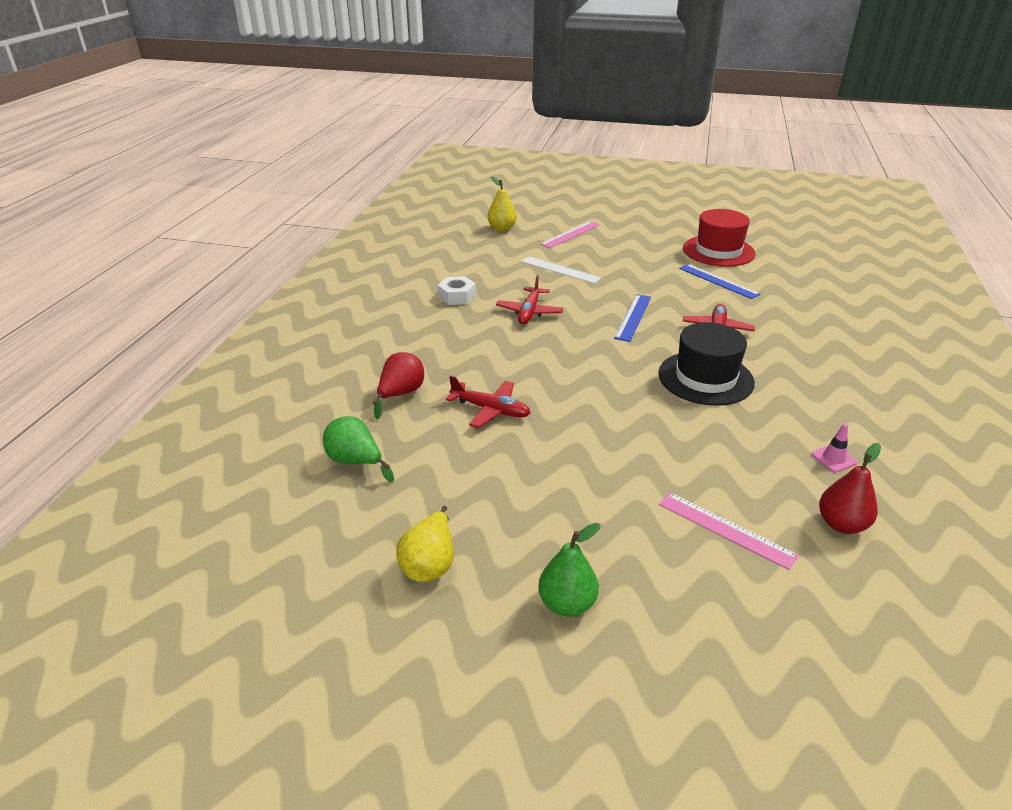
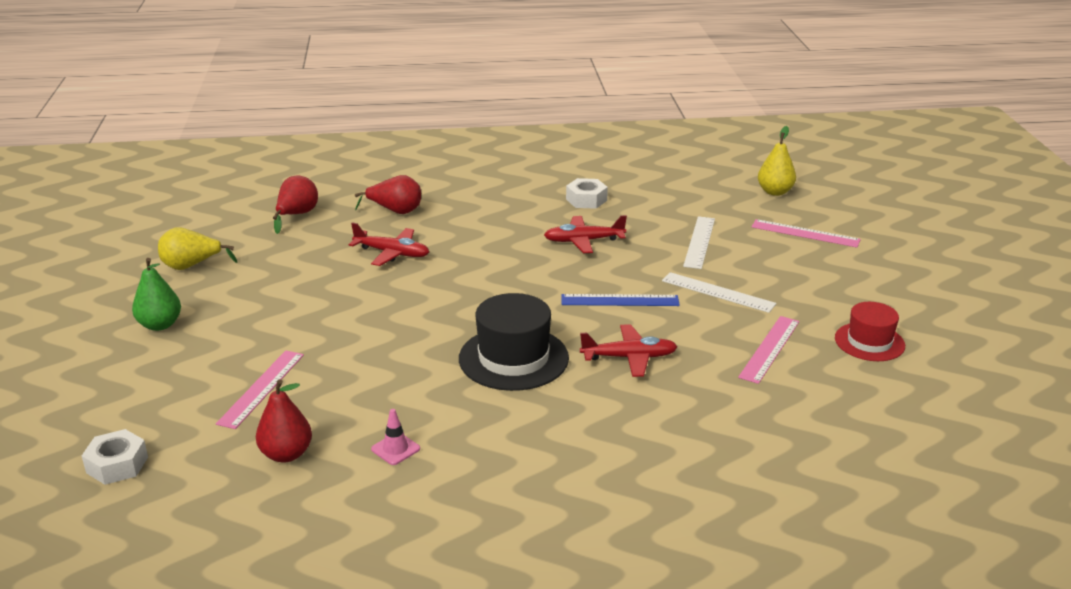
camera: 70 degrees right, 5 degrees down
green pear [323,416,394,482] -> red pear [273,176,318,234]
red plane [446,375,531,428] -> red plane turned 75 degrees counterclockwise [349,222,429,266]
blue ruler [679,264,761,299] -> pink ruler [738,316,799,384]
red hat [683,209,755,267] -> red hat [835,302,905,361], size x0.64
none -> white nut [82,429,148,485]
none -> white ruler [662,272,776,313]

